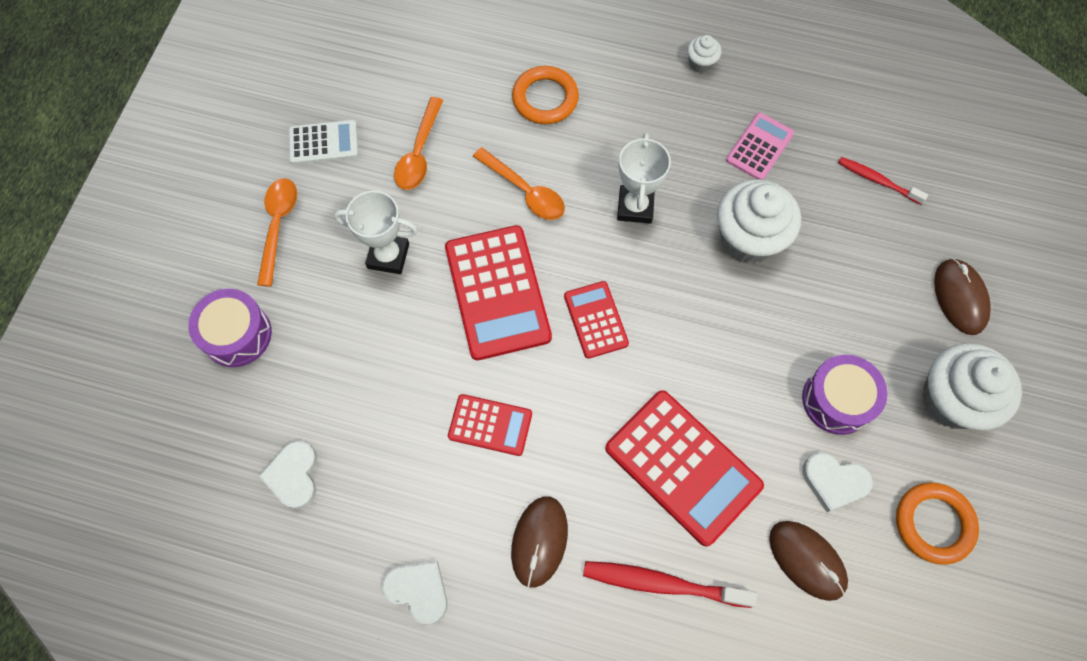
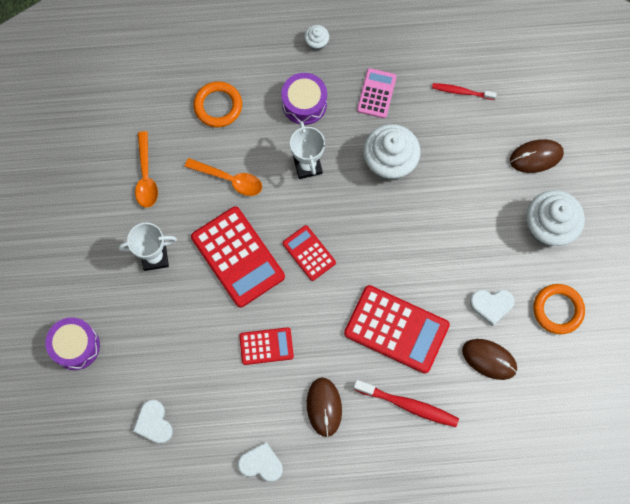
camera: 20 degrees left, 5 degrees up
orange spoon [257,178,297,287] -> none
white calculator [289,120,358,164] -> none
red toothbrush [583,561,757,608] -> red toothbrush turned 150 degrees counterclockwise [354,380,459,427]
purple drum [802,355,888,435] -> purple drum moved to [281,73,327,125]
brown mouse [934,258,991,335] -> brown mouse turned 75 degrees counterclockwise [510,139,564,173]

